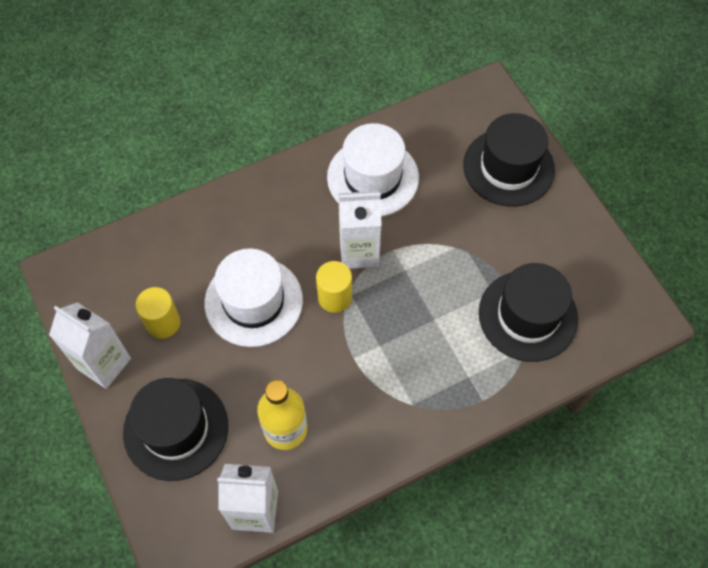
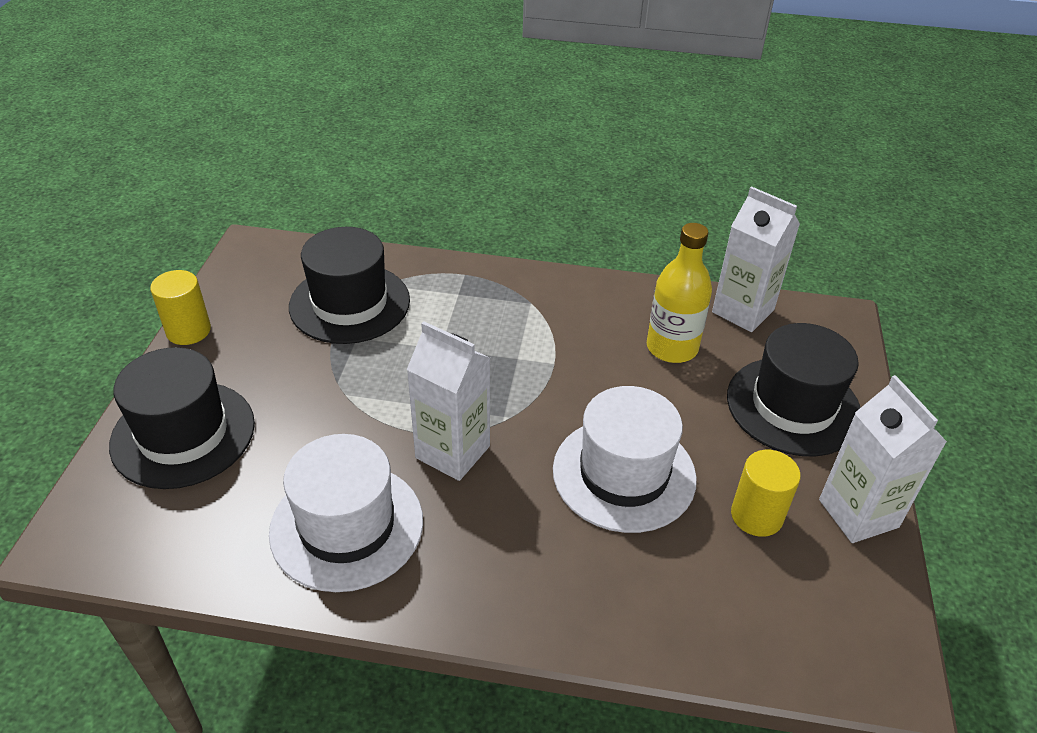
camera: 145 degrees left, 20 degrees down
yellow cylinder [316,261,352,313] -> yellow cylinder moved to [150,270,211,345]

